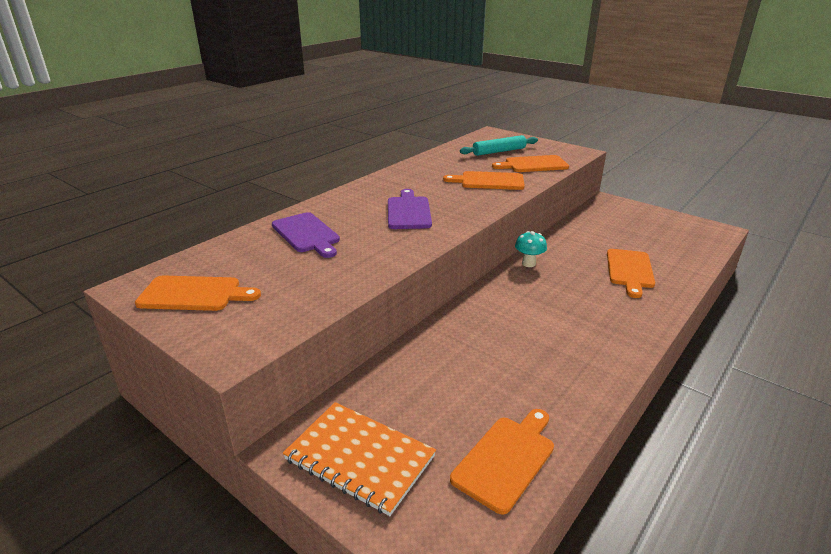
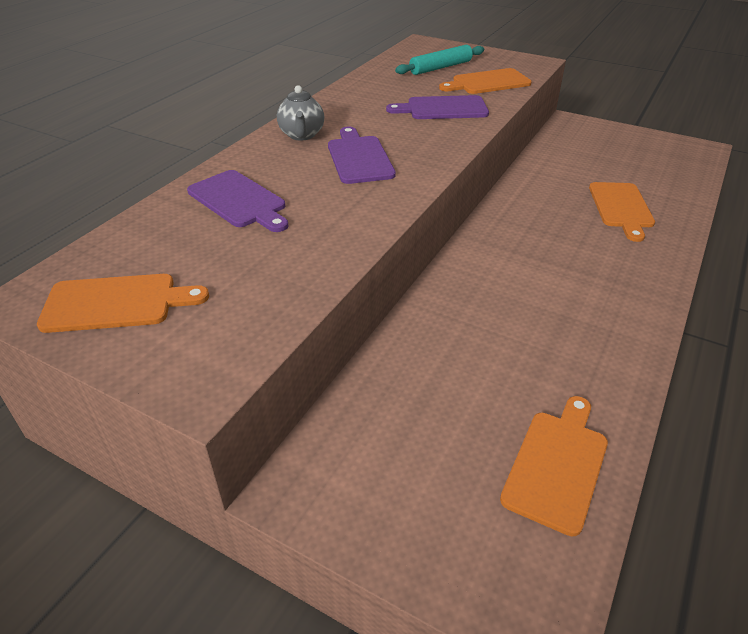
camera: 10 degrees left, 10 degrees up
orange notebook [283,402,436,516] -> none
orange cutting board [443,171,525,190] -> purple cutting board [386,95,489,119]
turquoise mushroom [515,231,547,267] -> none
none -> grey teapot [277,85,324,141]

